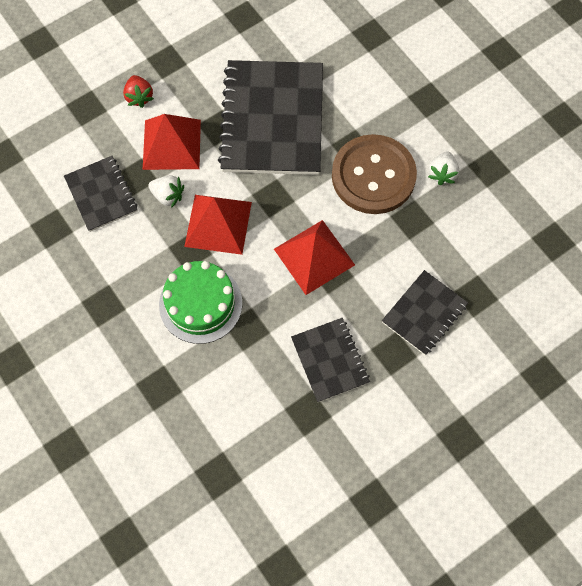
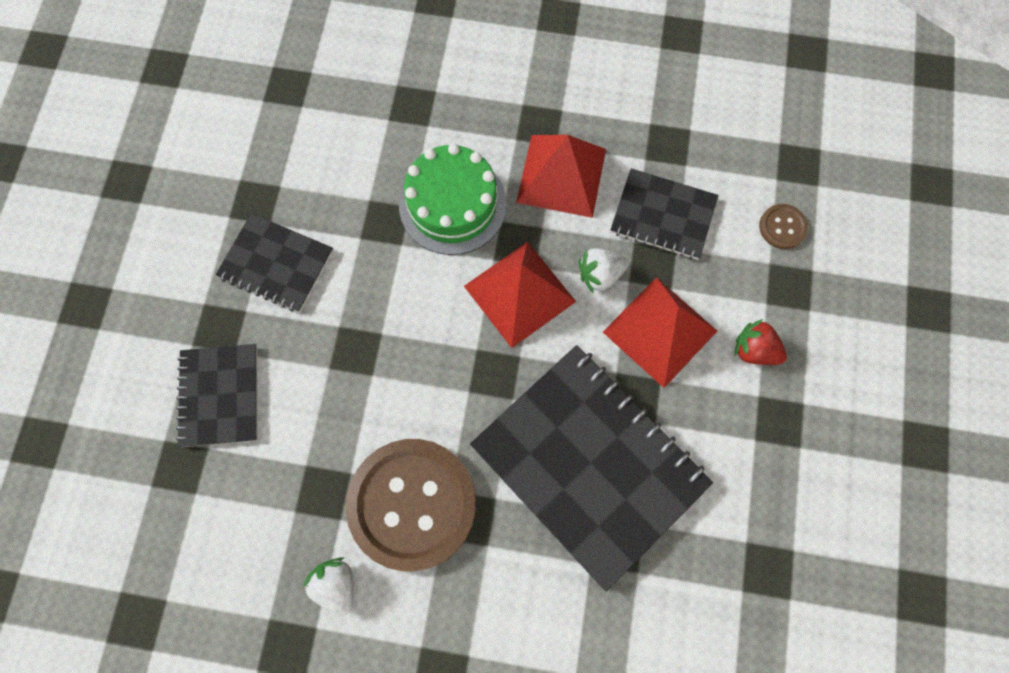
camera: 135 degrees right, 5 degrees up
red pyramid [274,220,355,295] -> red pyramid moved to [516,135,606,218]
none -> brown button [759,204,808,249]

